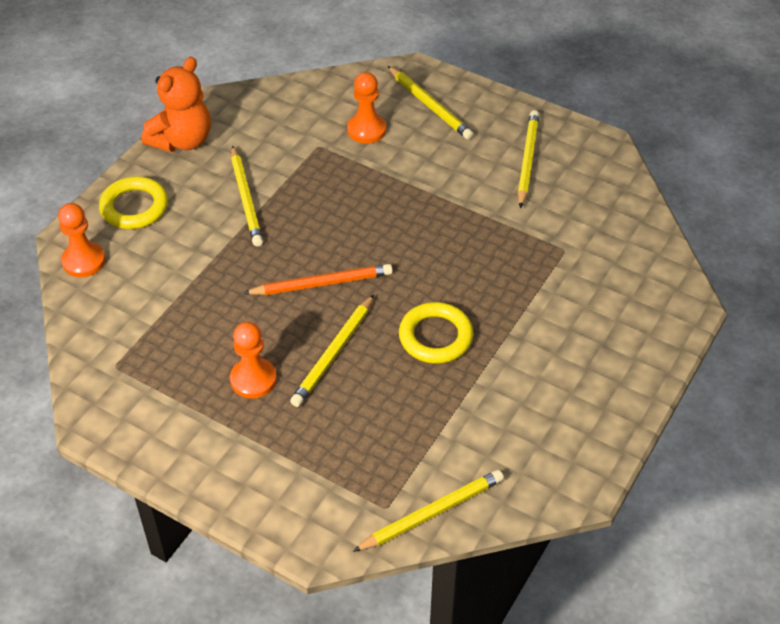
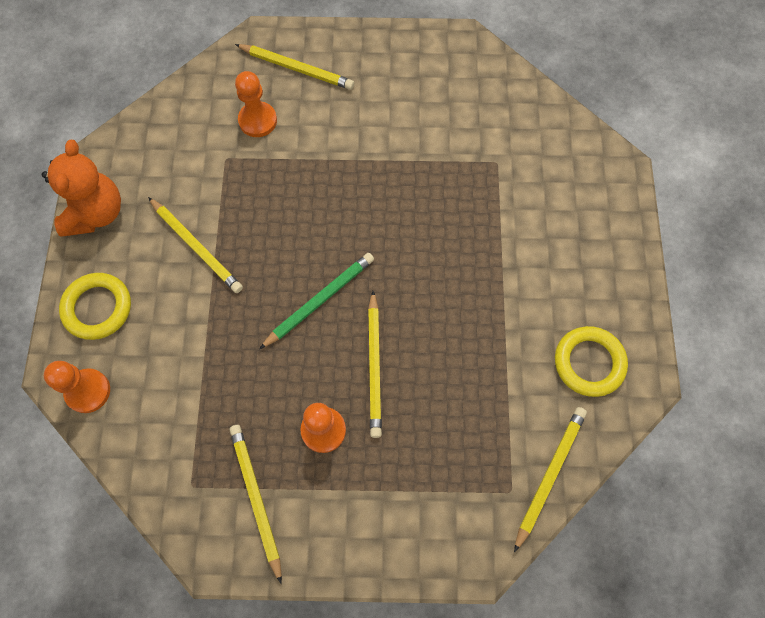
camera: 30 degrees left, 20 degrees up
orange pencil [243,264,393,295] -> green pencil [259,253,374,349]
yellow ring [399,302,473,364] -> yellow ring moved to [555,326,628,397]
yellow pencil [518,110,539,208] -> yellow pencil moved to [230,425,282,584]

